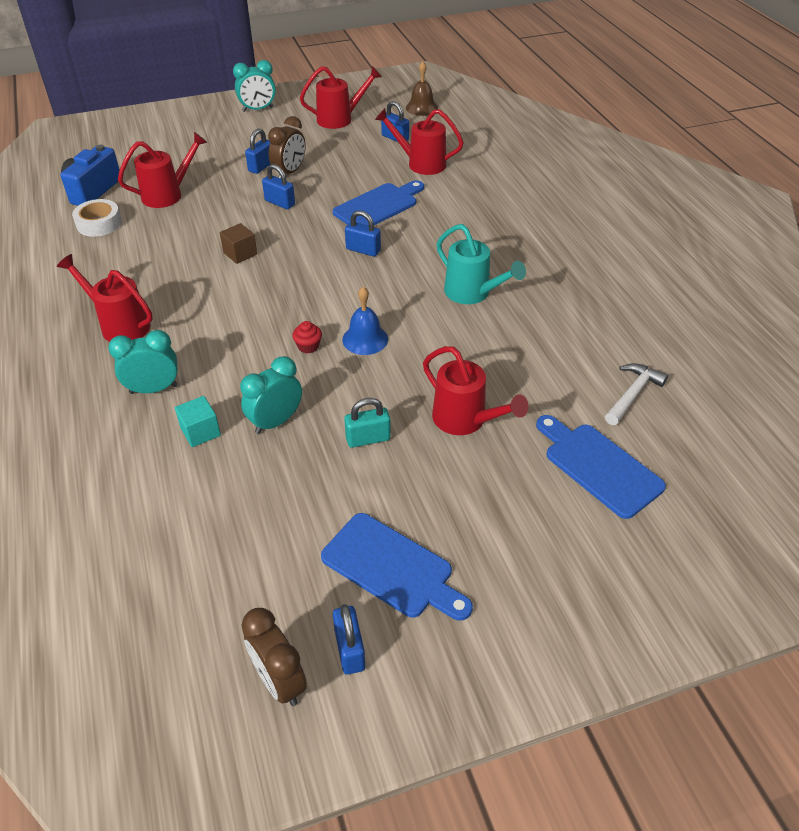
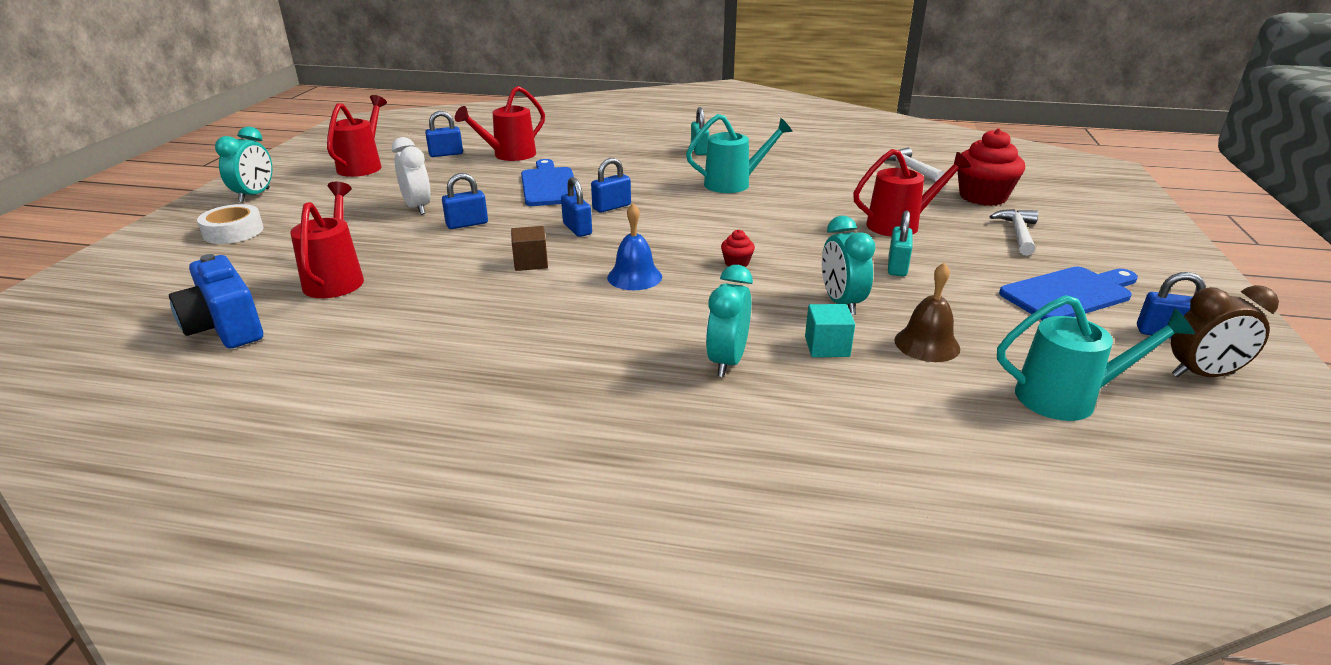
camera: 60 degrees left, 15 degrees down
red watering can [57,254,153,342] -> none
white tape [72,199,122,237] -> white tape moved to [197,204,264,244]
blue padlock [245,128,271,174] -> blue padlock moved to [561,177,592,237]
brown clock [268,116,306,179] -> white clock [392,137,431,215]
blue bell [342,287,388,355] -> blue bell moved to [607,203,662,290]
brown bell [406,62,438,116] -> brown bell moved to [894,262,960,362]
blue cutting board [536,415,666,519] -> red cupcake [957,128,1025,206]
none -> turquoise padlock [691,107,709,155]
none -> white hammer [989,209,1038,256]
none -> turquoise watering can [997,295,1195,421]

